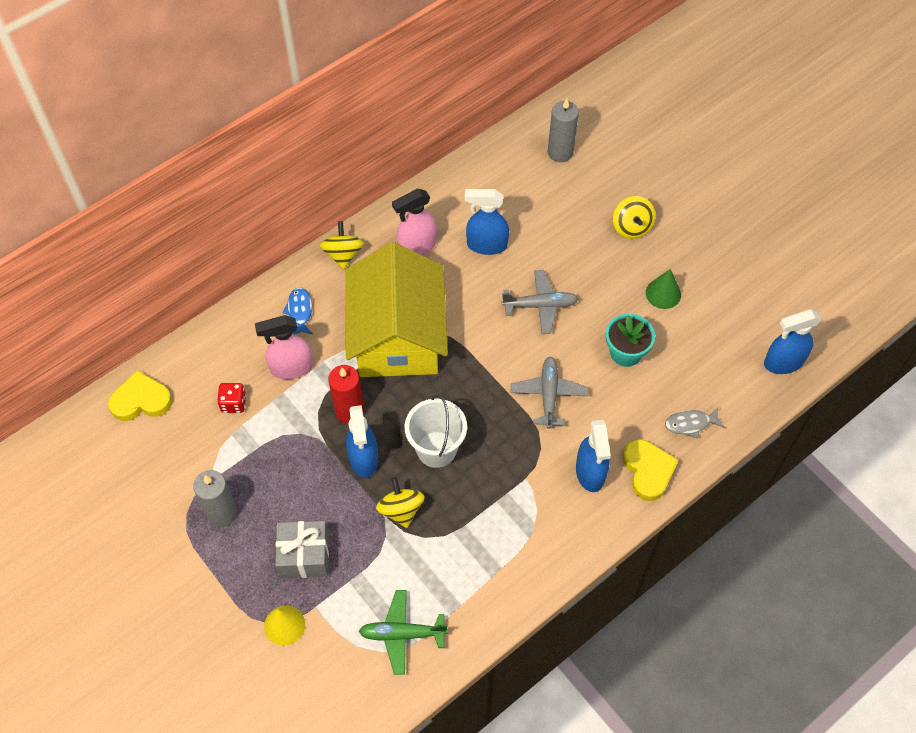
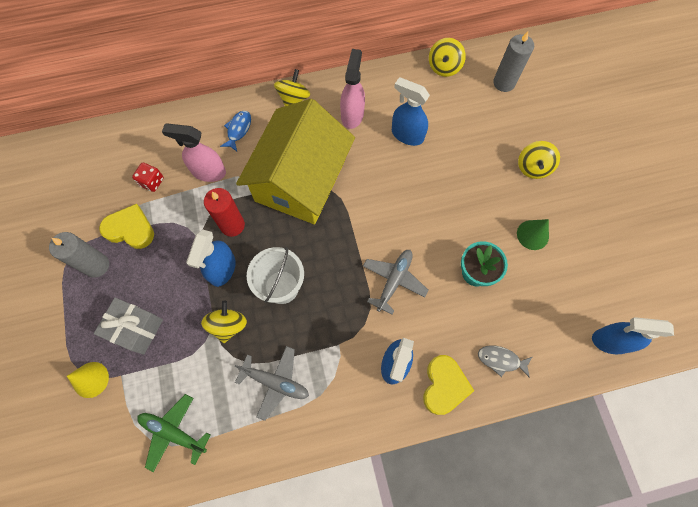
camera: 25 degrees right, 10 degrees up
yellow heart [108,370,172,421] -> yellow heart moved to [99,204,154,249]
pink spray bottle [392,189,437,255] -> pink spray bottle turned 105 degrees clockwise [340,49,365,129]
grey plane [502,270,578,334] -> grey plane moved to [235,346,309,421]
none -> yellow spinning top [429,38,466,77]

